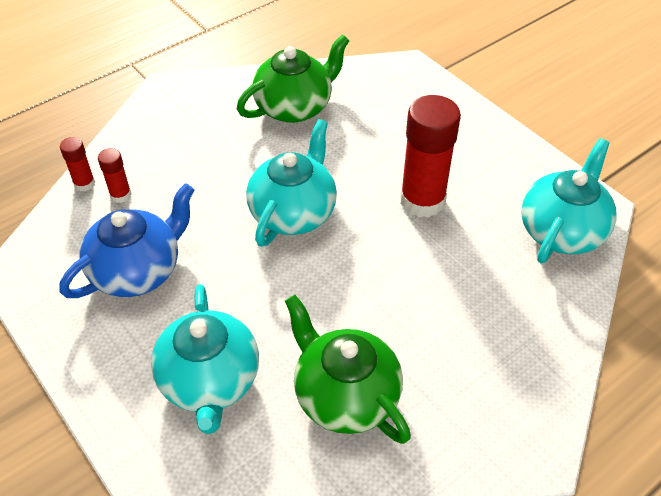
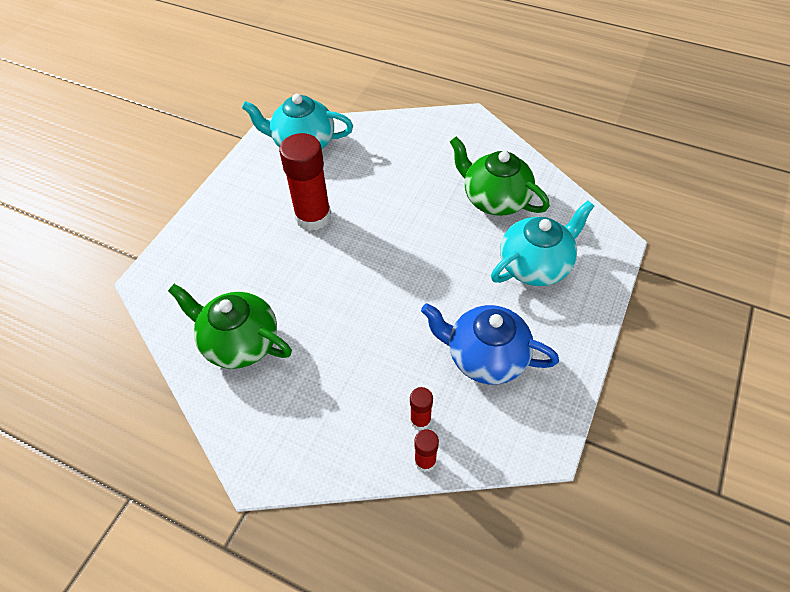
camera: 115 degrees left, 5 degrees up
turquoise teapot [246,119,337,247] -> none
green teapot [285,295,411,444] -> green teapot turned 105 degrees clockwise [450,137,550,216]

